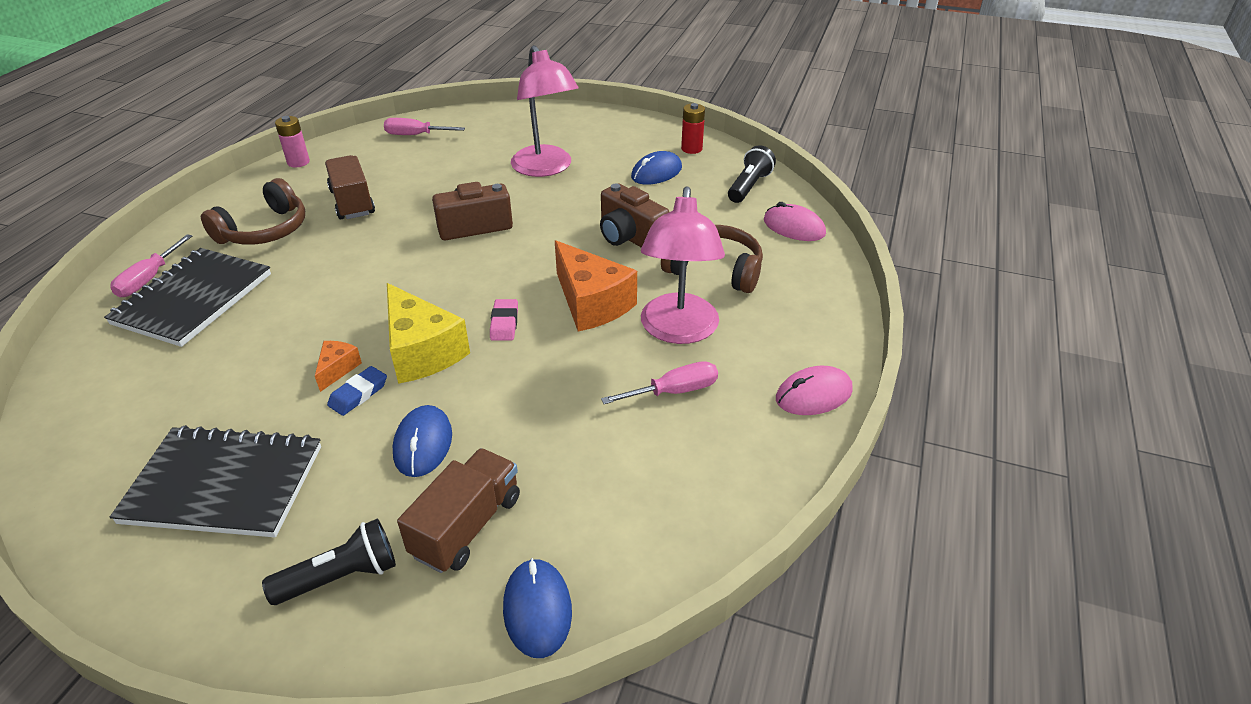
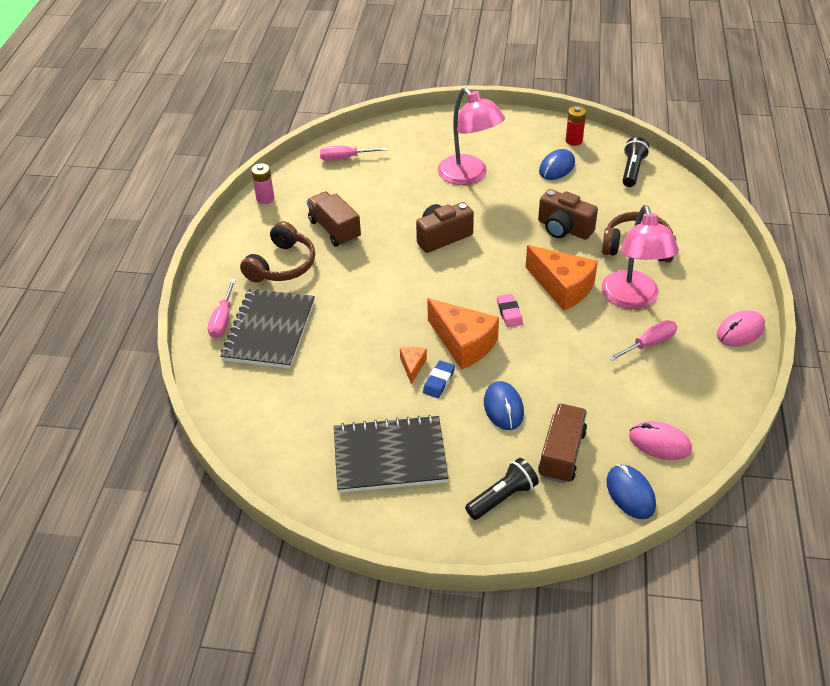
camera: 10 degrees left, 5 degrees up
yellow cheese [387,283,470,384] -> orange cheese [427,298,499,370]
pink mouse [764,202,826,241] -> pink mouse moved to [629,421,692,460]

